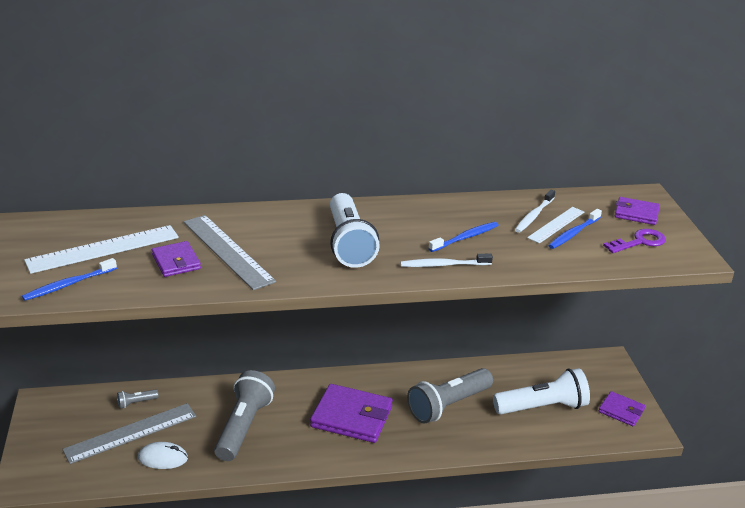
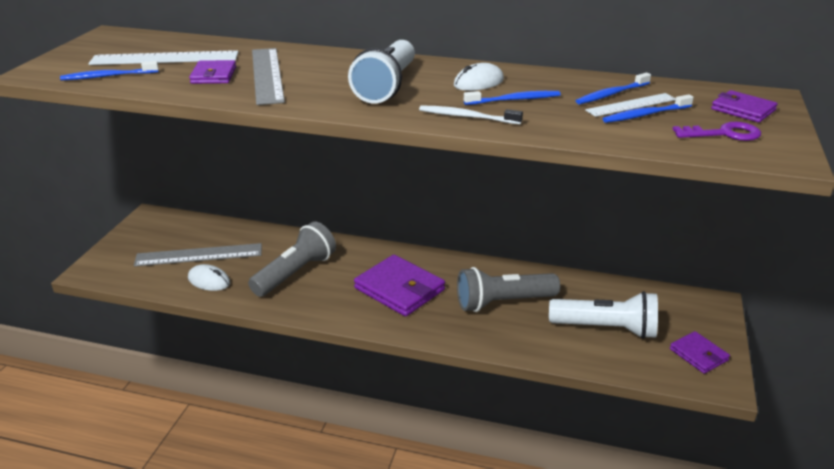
camera: 25 degrees right, 0 degrees up
grey flashlight [117,390,159,409] -> none
white toothbrush [515,190,555,233] -> blue toothbrush [576,72,651,104]
none -> white mouse [454,63,504,91]

